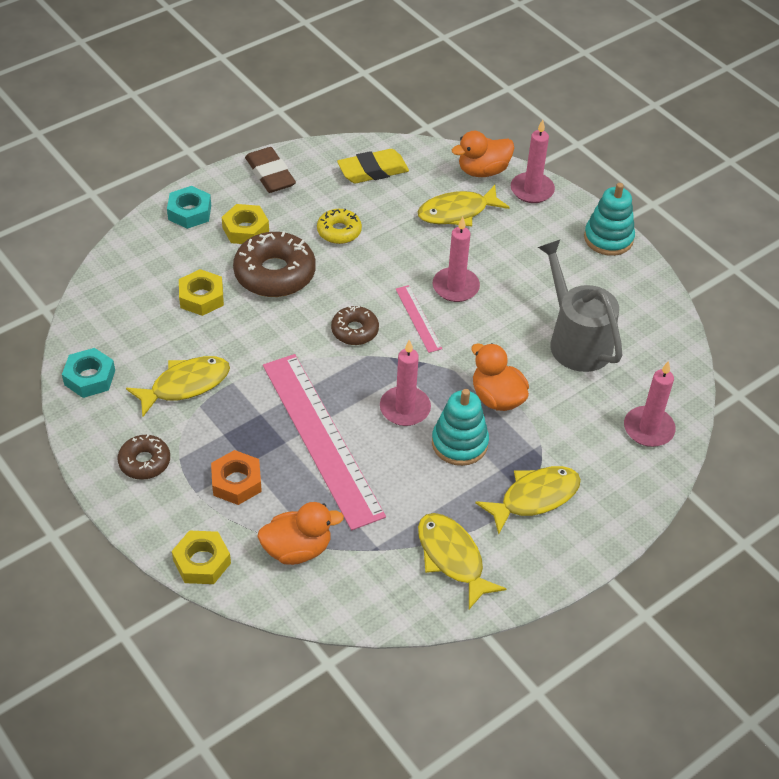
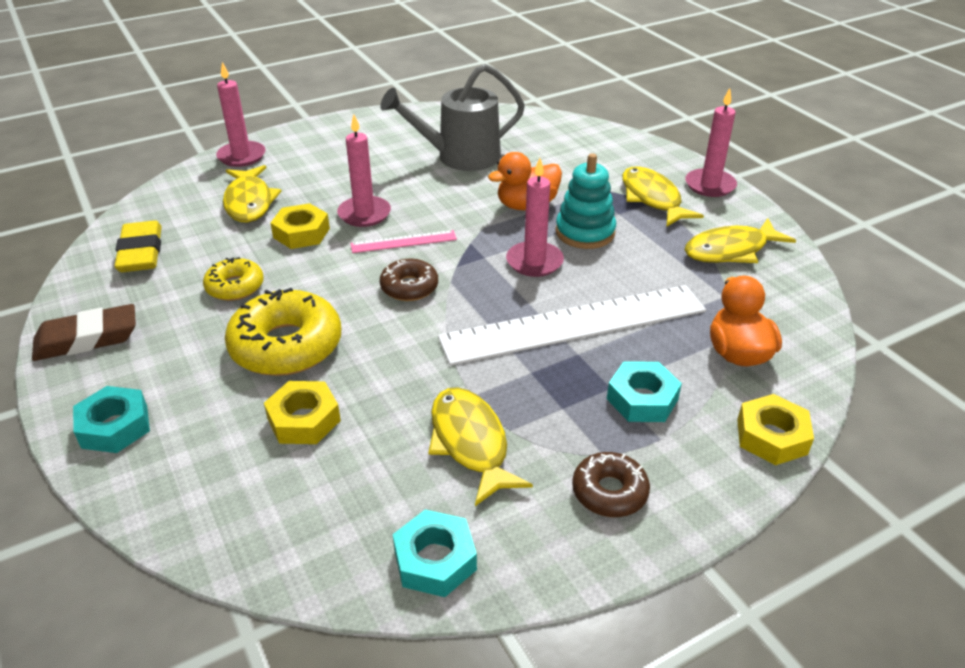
camera: 80 degrees left, 10 degrees down
orange nut [211,450,262,505] -> turquoise nut [607,361,682,422]
yellow nut [222,204,269,244] -> yellow nut moved to [270,203,330,249]
brown donut [233,231,316,297] -> yellow donut [225,288,341,376]
pink ruler [263,354,386,530] -> white ruler [438,285,706,366]
orange duck [452,131,514,177] -> none
turquoise stacking toy [584,183,635,256] -> none
pink candle [624,361,676,447] -> pink candle moved to [685,88,737,197]

